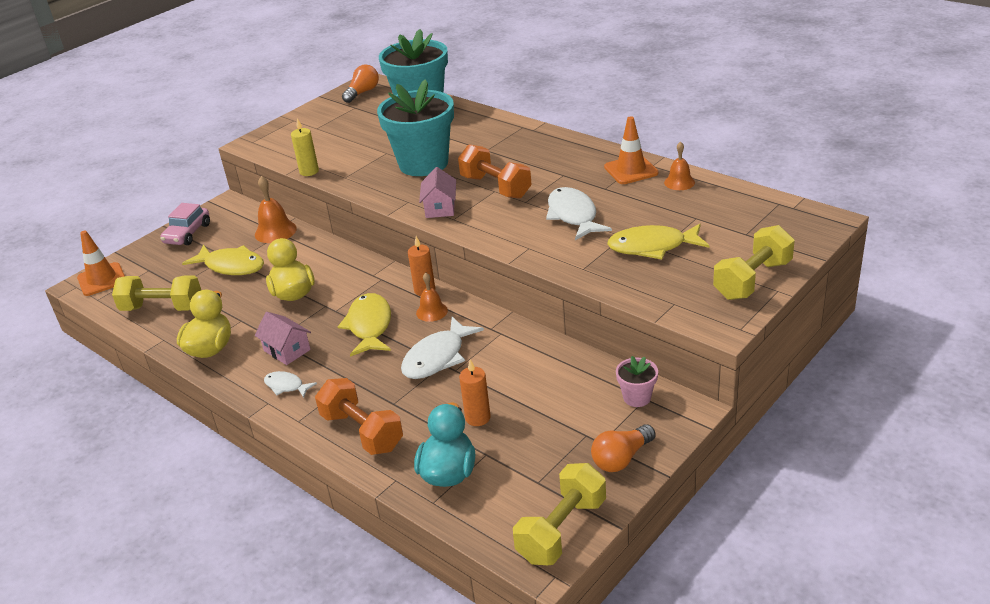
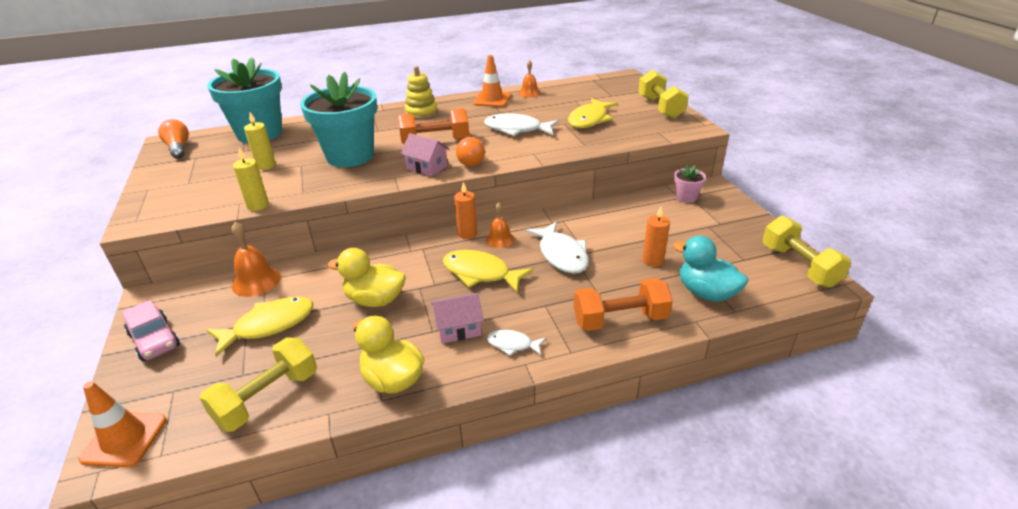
camera: 60 degrees left, 0 degrees up
white fish [264,371,317,398] -> white fish turned 45 degrees clockwise [487,330,546,356]
orange light bulb [591,424,655,472] -> orange light bulb moved to [456,137,485,166]
none -> yellow candle [244,112,276,170]
none -> yellow stacking toy [405,66,438,119]

